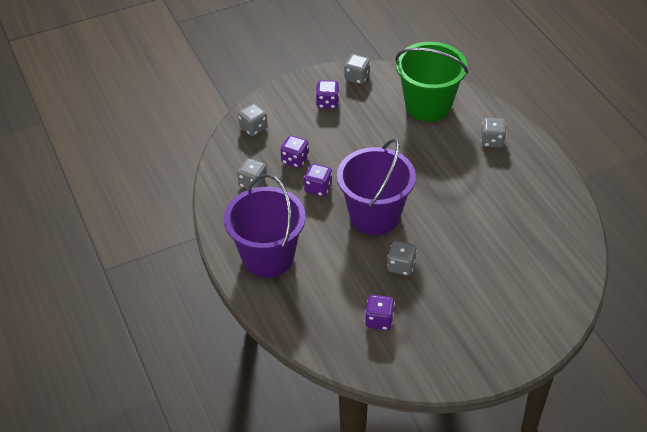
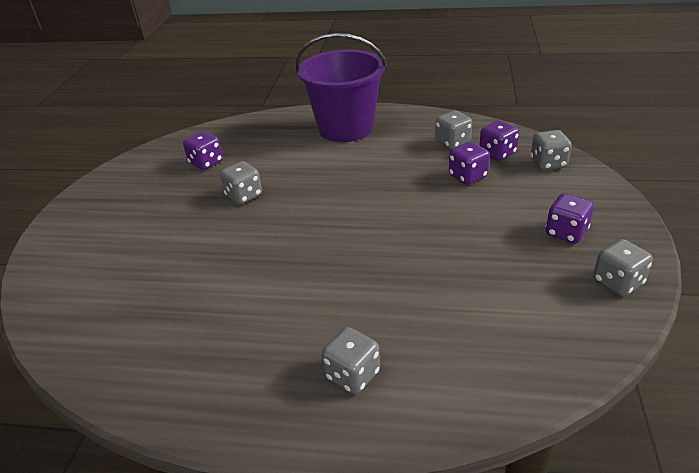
camera: 125 degrees right, 10 degrees down
purple dice [304,164,332,197] -> purple dice moved to [479,120,519,161]
purple bucket [337,138,416,235] -> none
green bucket [395,42,468,122] -> none

